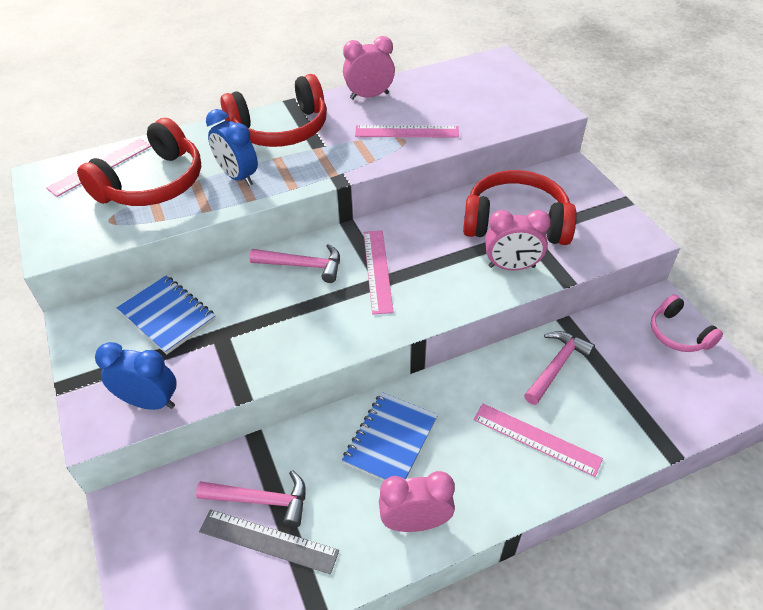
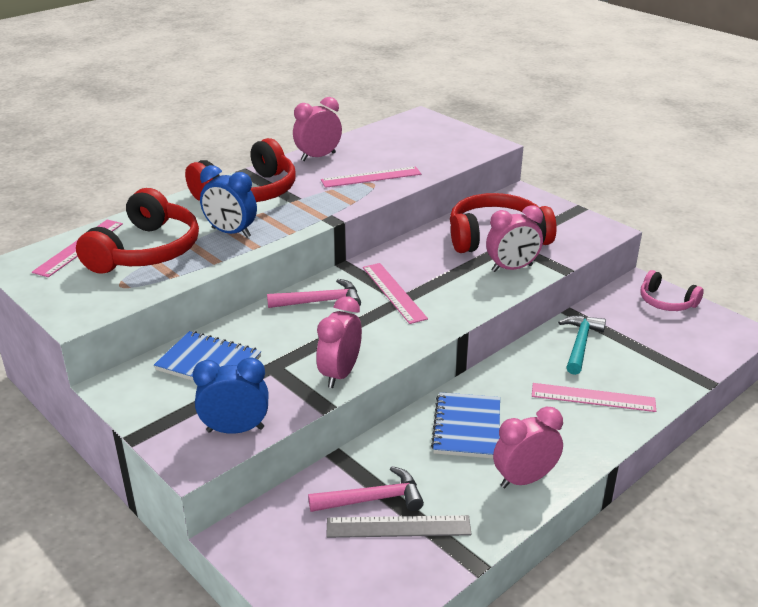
camera: 20 degrees left, 15 degrees down
pink hammer [524,331,595,405] -> turquoise hammer [558,315,606,375]
none -> pink clock [316,296,362,388]

